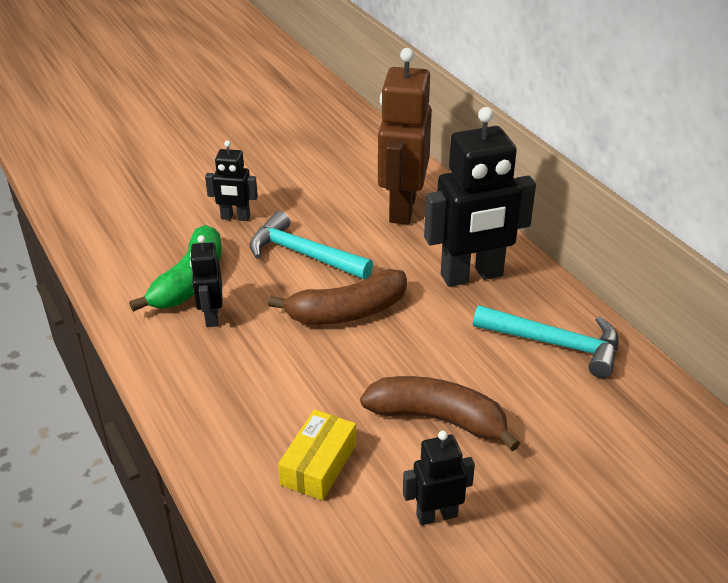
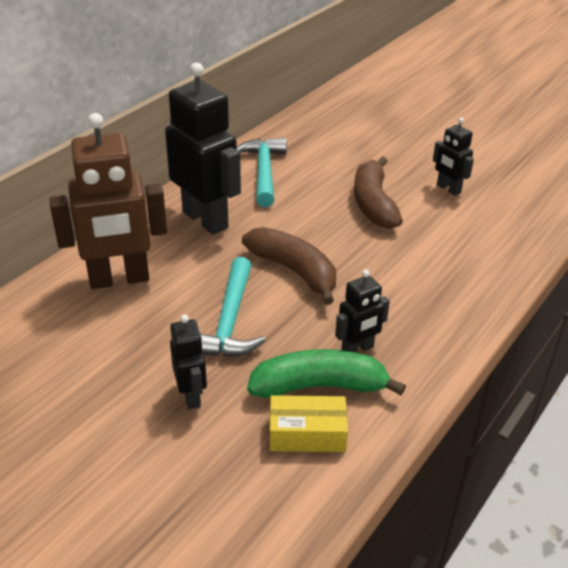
camera: 115 degrees left, 0 degrees up
yellow box [278,410,356,500] -> yellow box moved to [270,395,348,452]

